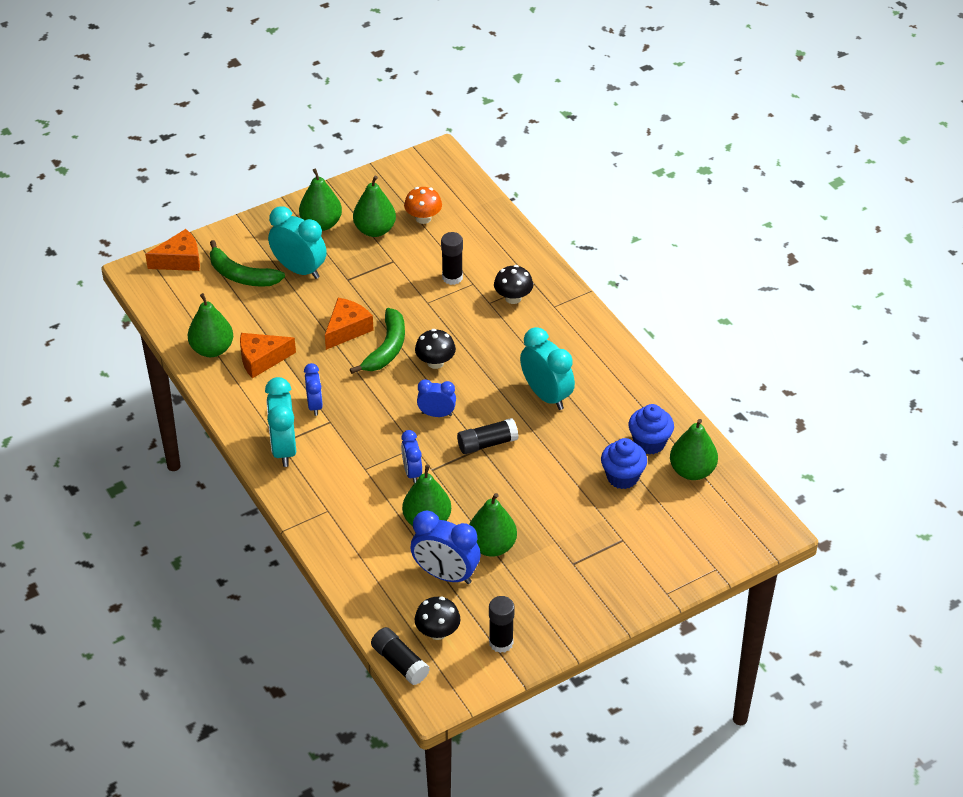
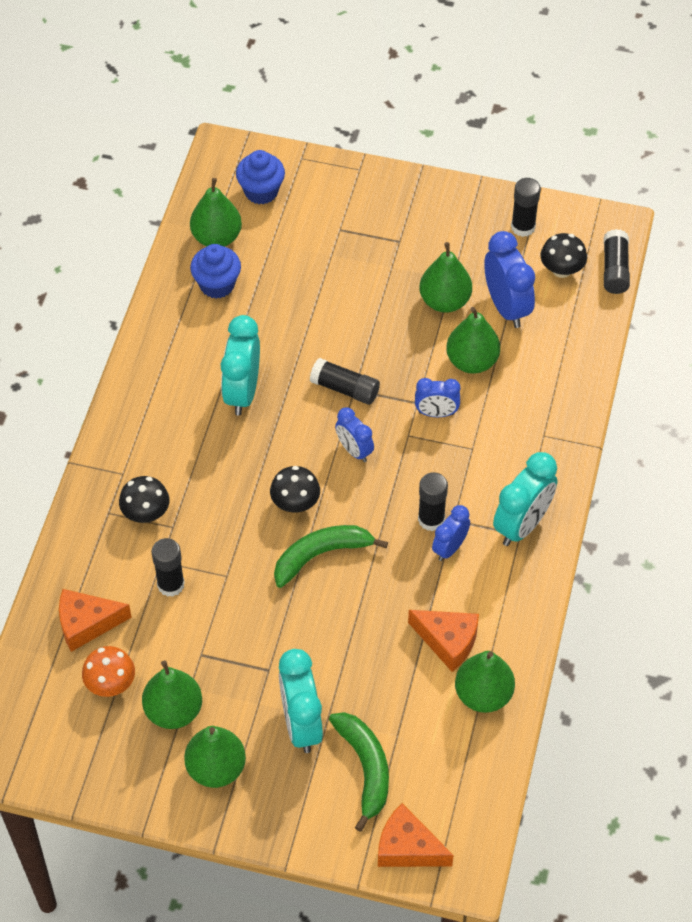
camera: 135 degrees left, 10 degrees up
orange cheese [325,298,374,350] -> orange cheese moved to [59,589,132,652]
blue clock [401,430,422,483] -> blue clock turned 60 degrees clockwise [415,378,460,417]
blue cupcake [601,438,647,489] -> blue cupcake moved to [236,150,285,204]
none -> black glue stick [418,472,448,531]

